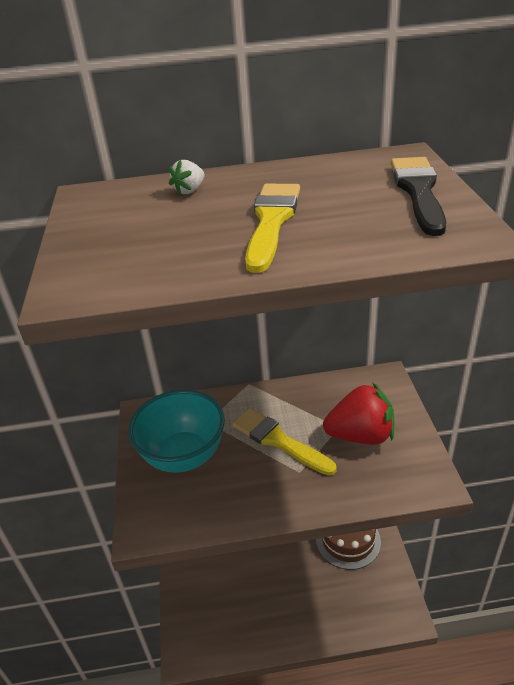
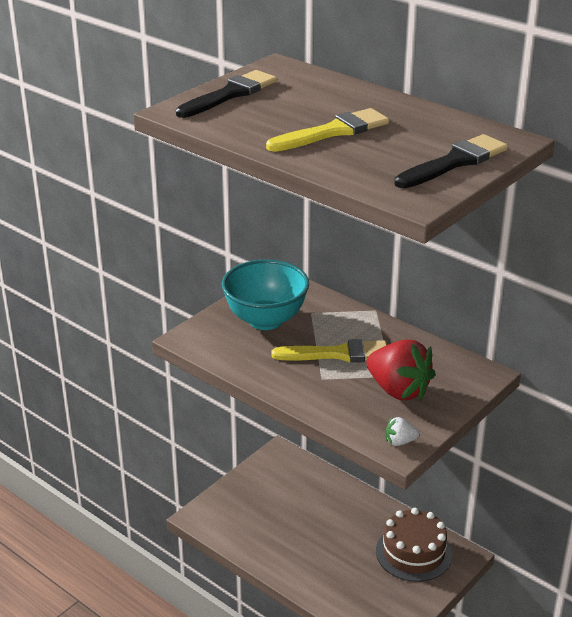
camera: 45 degrees right, 5 degrees down
white strawberry [169,160,205,195] -> white strawberry moved to [386,417,419,446]
yellow brush [232,408,336,476] -> yellow brush turned 90 degrees clockwise [272,339,387,362]
none -> black brush [176,70,277,118]

